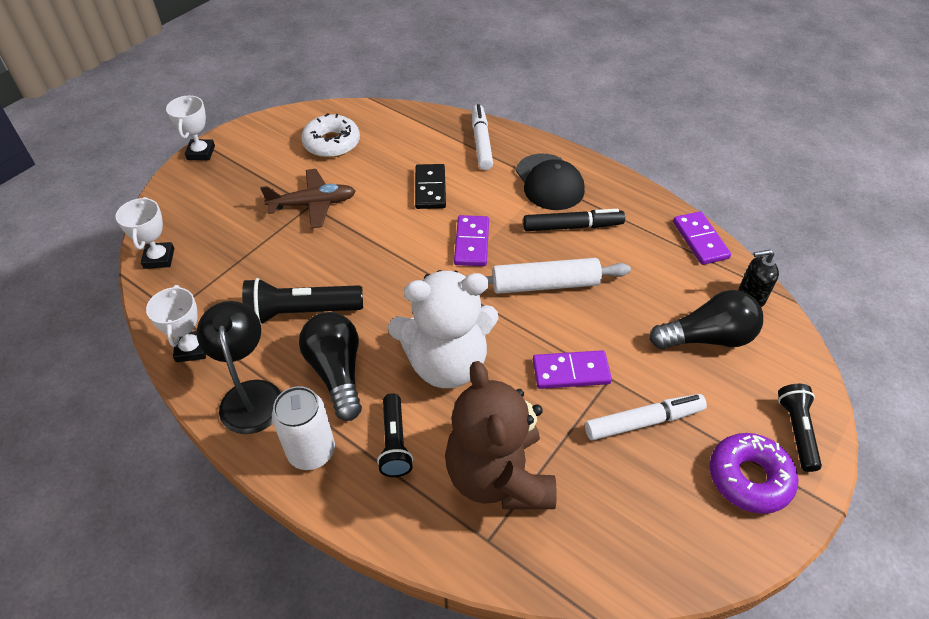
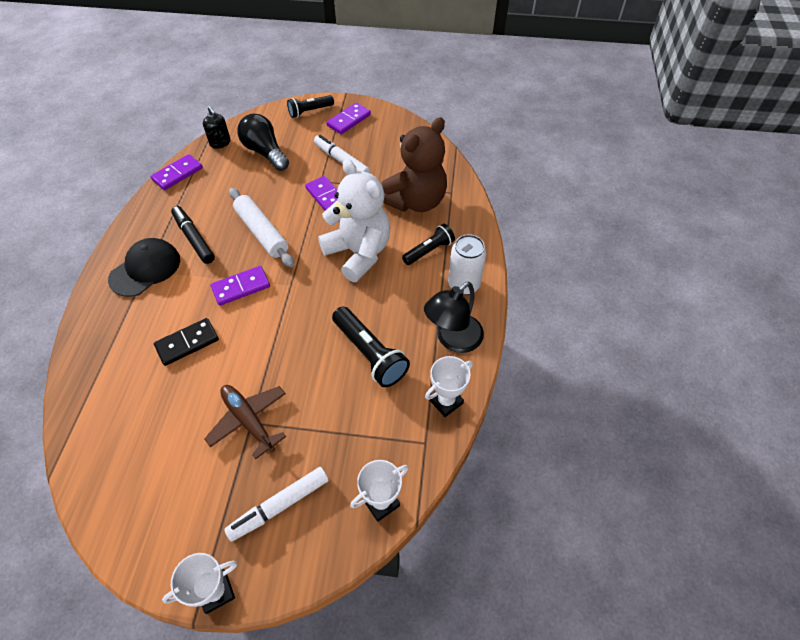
camera: 120 degrees left, 5 degrees up
black light bulb [299,312,362,421] -> none
white donut [301,113,360,158] -> none
white marker [472,104,493,170] -> white marker moved to [224,467,329,542]
purple donut [710,433,798,514] -> purple domino [326,103,371,134]

